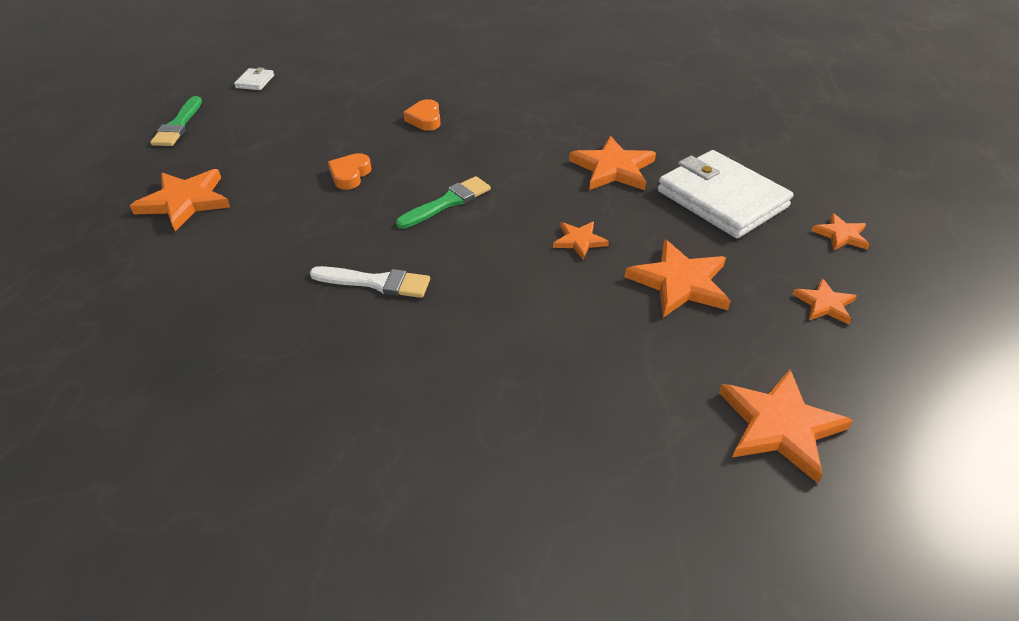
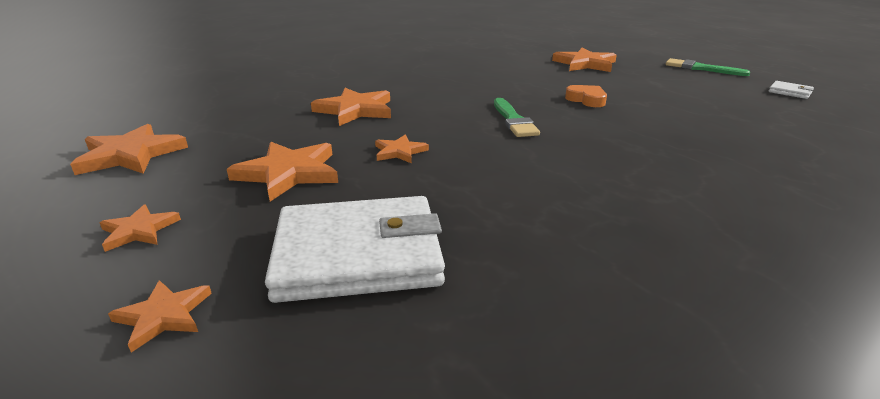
camera: 120 degrees right, 15 degrees down
white brush [310,266,430,298] -> none
orange heart [403,99,441,131] -> none
orange star [569,136,656,190] -> orange star moved to [311,88,391,126]

